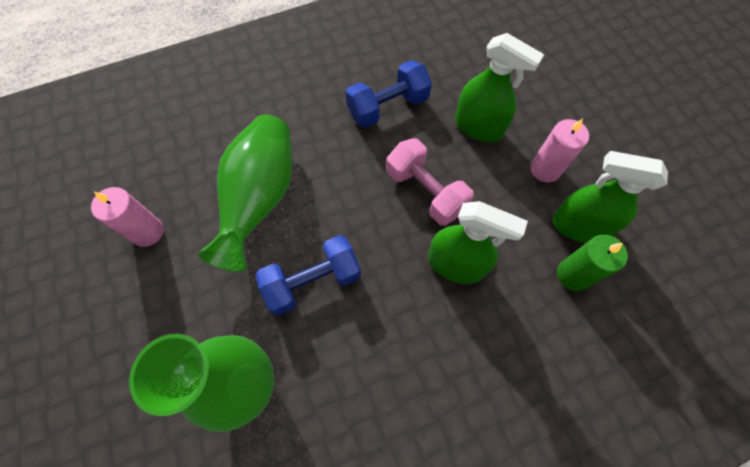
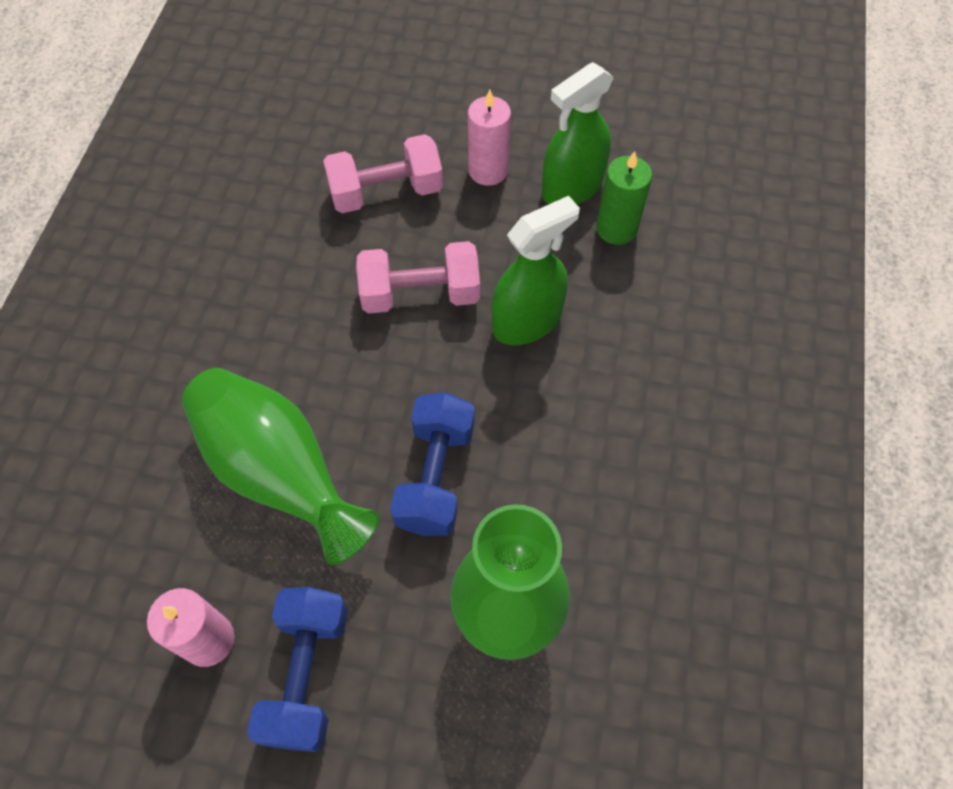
camera: 55 degrees left, 5 degrees down
blue dumbbell [346,60,432,128] -> blue dumbbell moved to [247,587,348,752]
green spray bottle [455,33,544,142] -> pink dumbbell [323,134,443,213]

